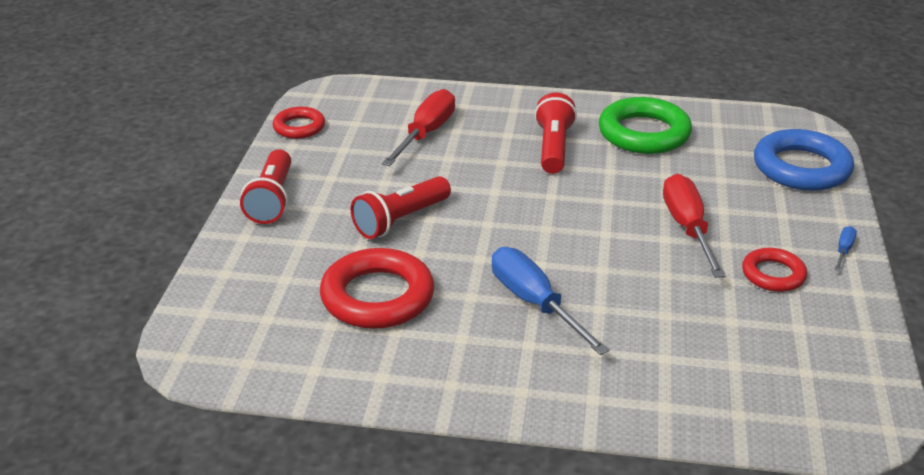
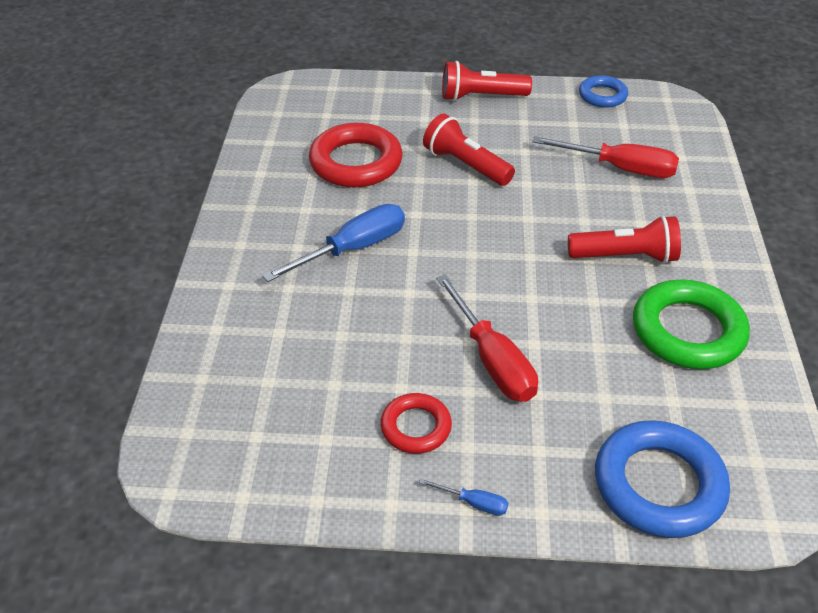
camera: 85 degrees right, 10 degrees up
red ring [273,107,325,139] -> blue ring [579,75,628,108]
red screwdriver [663,174,726,278] -> red screwdriver turned 75 degrees clockwise [436,274,538,402]

